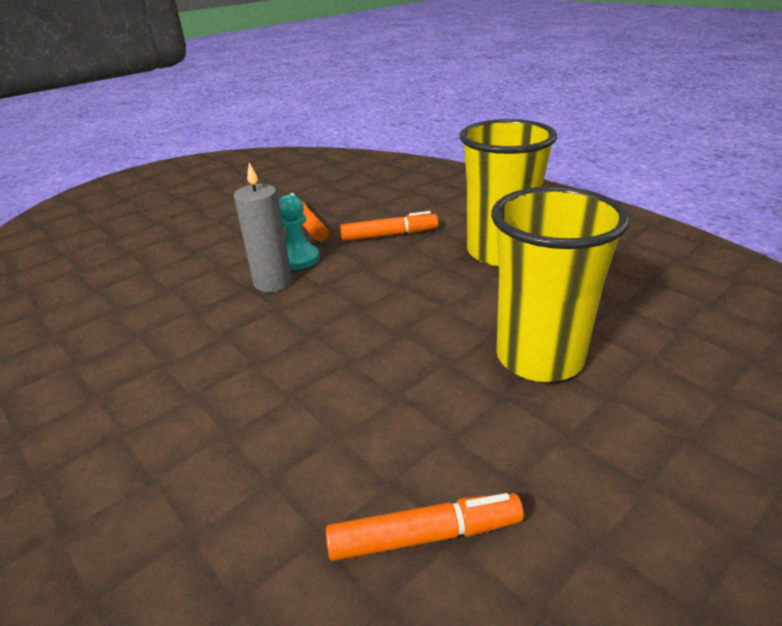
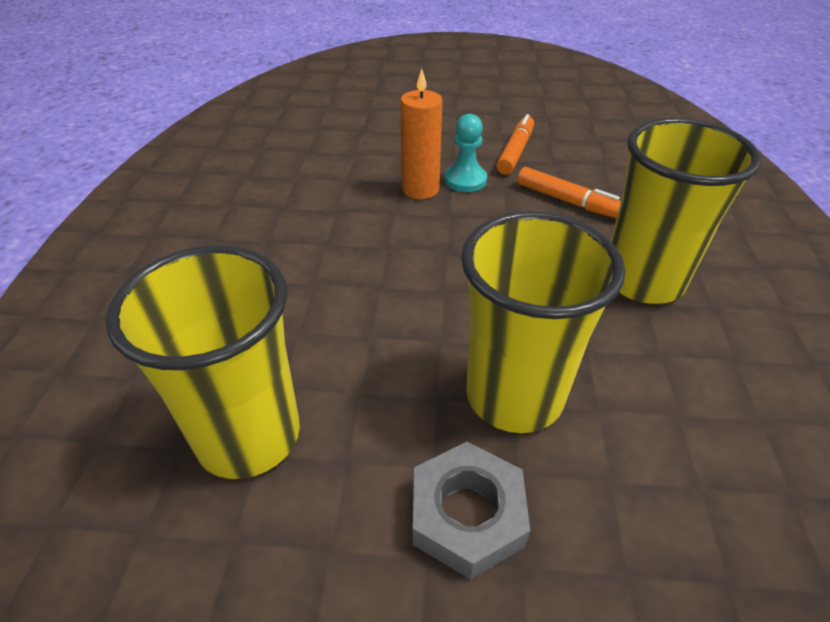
camera: 45 degrees right, 10 degrees up
grey candle [234,163,292,292] -> orange candle [401,69,442,199]
orange marker [326,493,524,561] -> yellow cup [106,245,300,479]
none -> grey nut [413,442,530,580]

